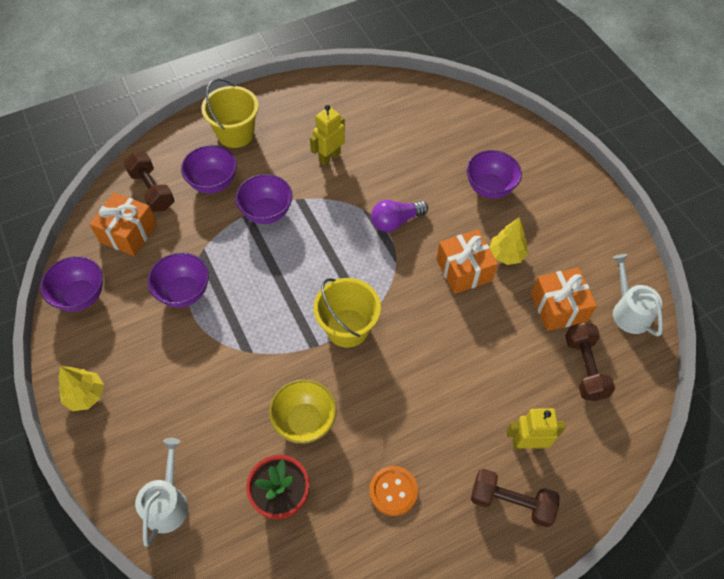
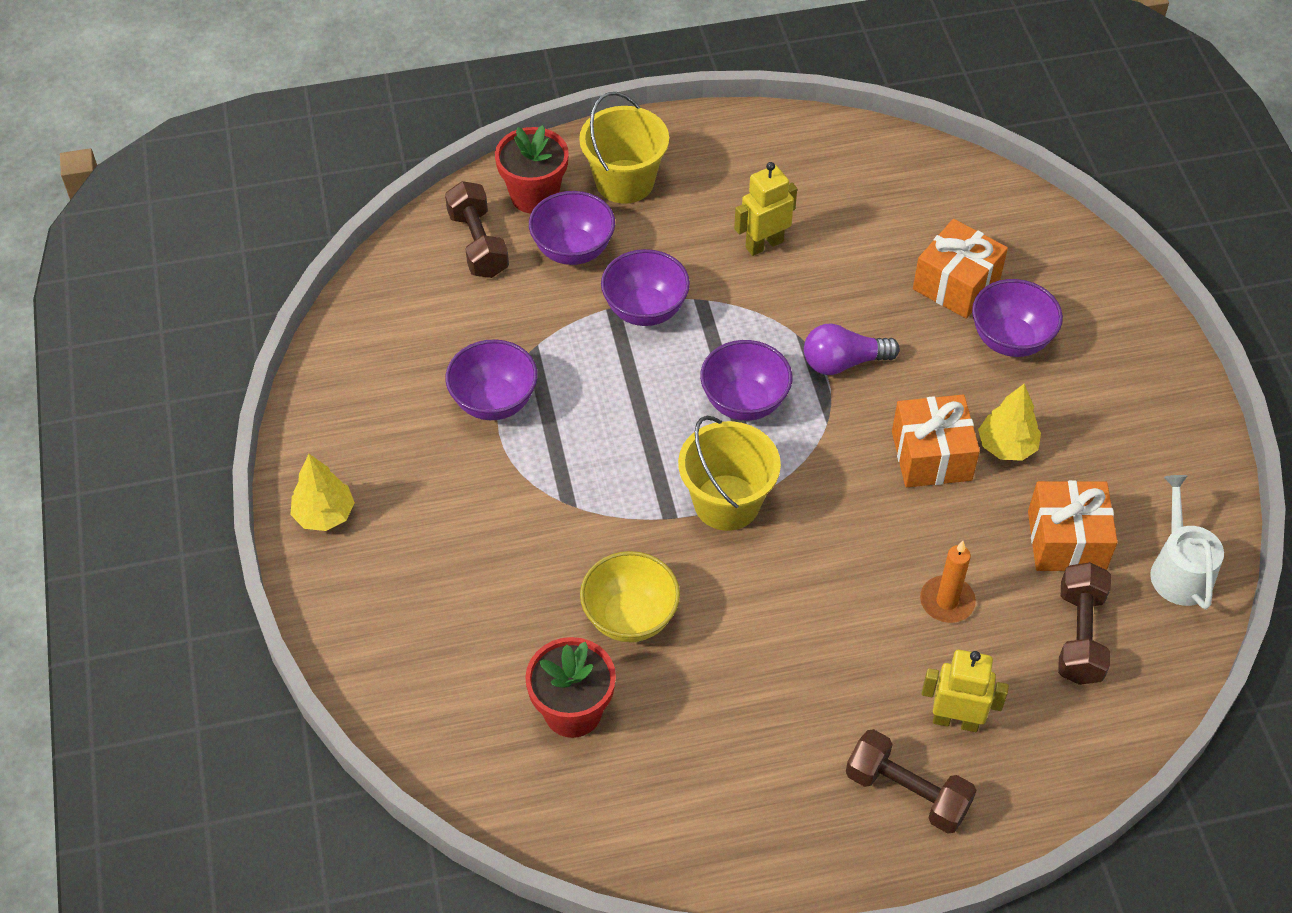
camera: 15 degrees right, 5 degrees down
purple bowl [40,256,103,311] -> purple bowl moved to [700,340,792,421]
orange gift [89,193,157,256] -> orange gift moved to [913,219,1008,319]
white watering can [135,438,188,546] -> none
orange button [369,466,418,516] -> none
none -> red flower pot [495,125,569,213]
none -> orange candle [920,541,976,623]

